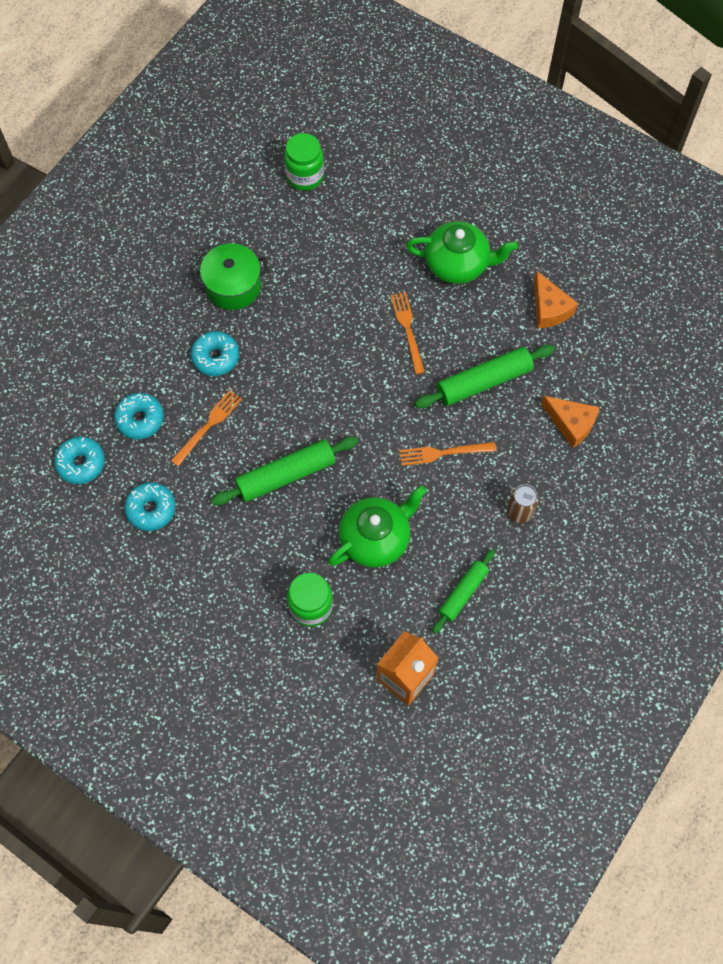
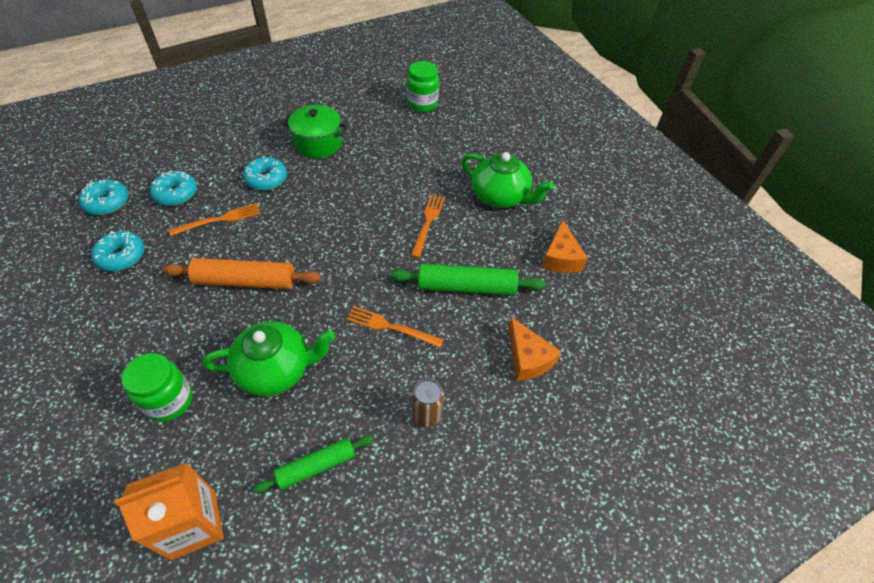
camera: 25 degrees right, 15 degrees down
green rolling pin [211,437,358,505] -> orange rolling pin [163,258,321,289]

